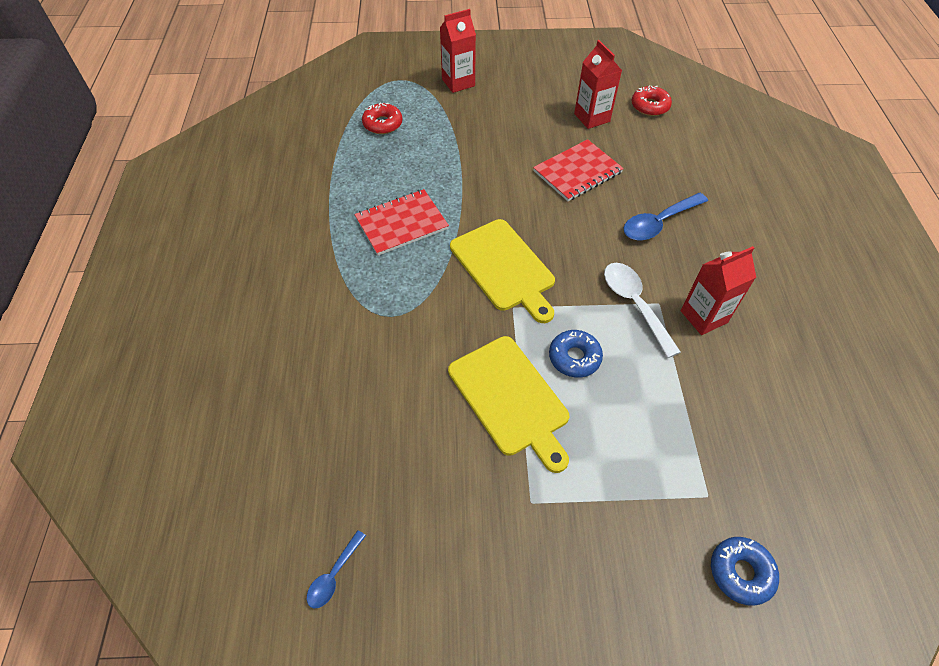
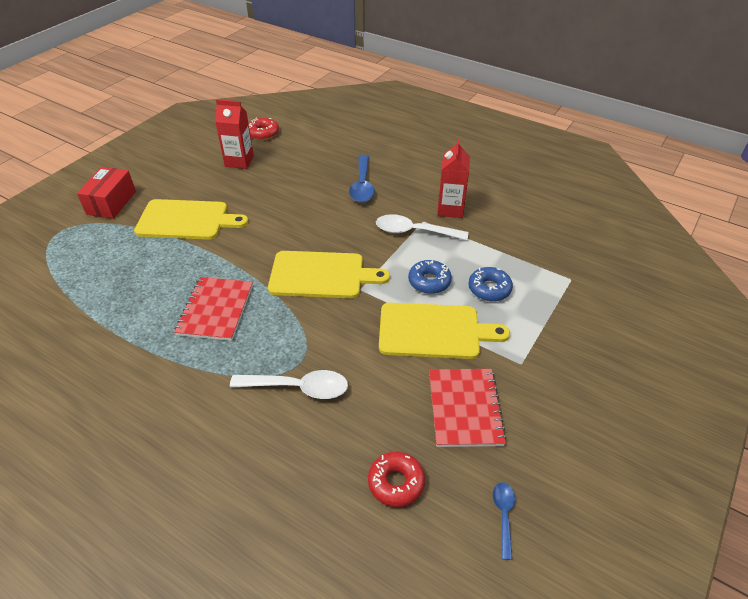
camera: 55 degrees left, 10 degrees down
blue spoon [307,530,366,608] -> blue spoon turned 150 degrees counterclockwise [493,482,515,560]
red donut [362,102,402,134] -> red donut moved to [368,451,425,507]
red carton [440,9,476,93] -> red box [77,167,136,219]
red notebook [533,139,624,201] -> red notebook moved to [429,369,507,447]
blue donut [711,537,779,606] -> blue donut moved to [468,267,513,301]
none -> yellow cutting board [134,199,248,240]
none -> white spoon [230,370,348,399]

